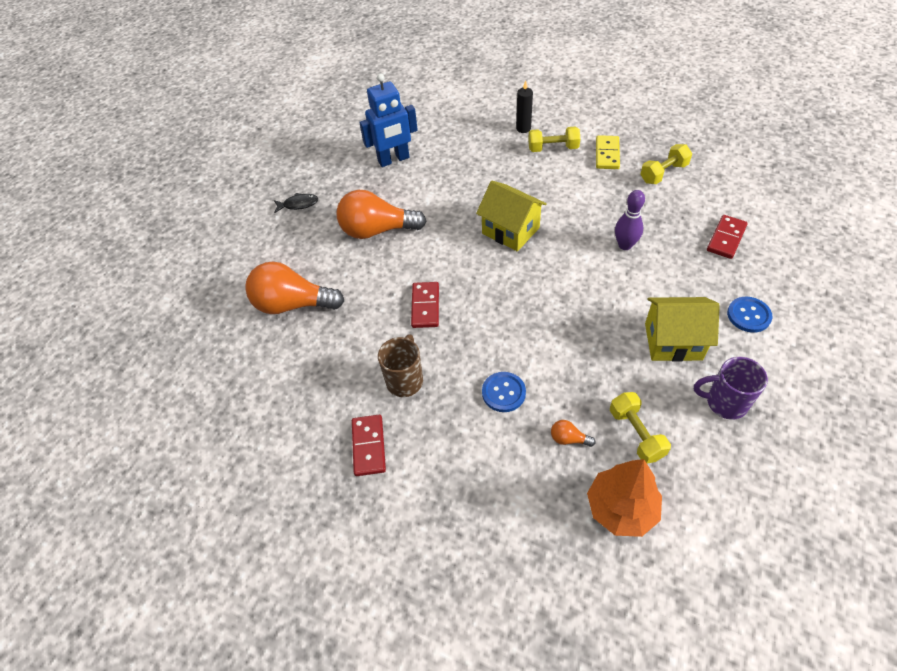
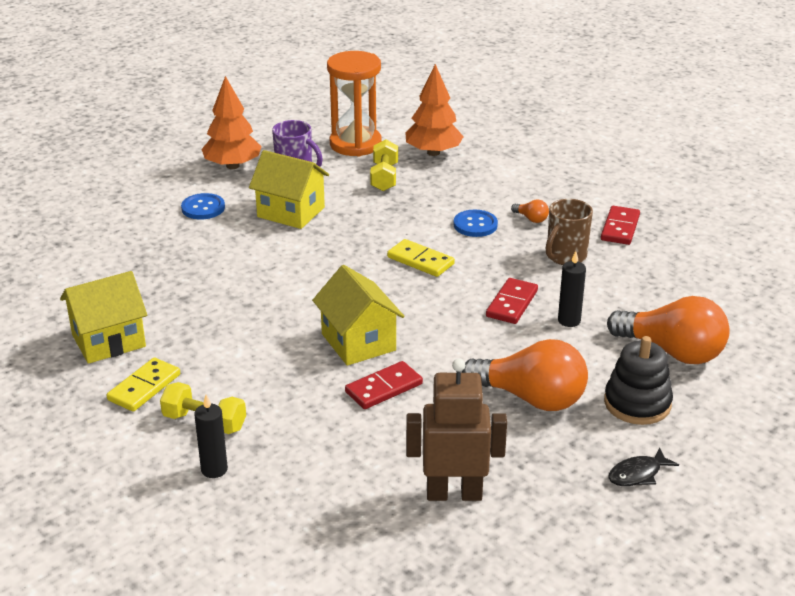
camera: 160 degrees left, 20 degrees down
black fish [274,193,318,213] -> black fish turned 45 degrees counterclockwise [608,447,679,486]
blue robot [359,73,418,167] -> brown robot [406,358,507,501]
orange light bulb [551,420,595,447] -> orange light bulb moved to [511,199,549,223]
purple bowling pin [615,190,645,250] -> none
yellow dumbbell [640,144,692,184] -> yellow house [60,271,147,364]
red domino [707,215,748,259] -> red domino moved to [345,361,423,409]
none -> orange tree [201,76,261,169]
none -> orange hourglass [327,51,382,157]
none -> yellow domino [387,239,455,277]
none -> black candle [558,251,586,327]
none -> black stacking toy [604,336,673,425]

